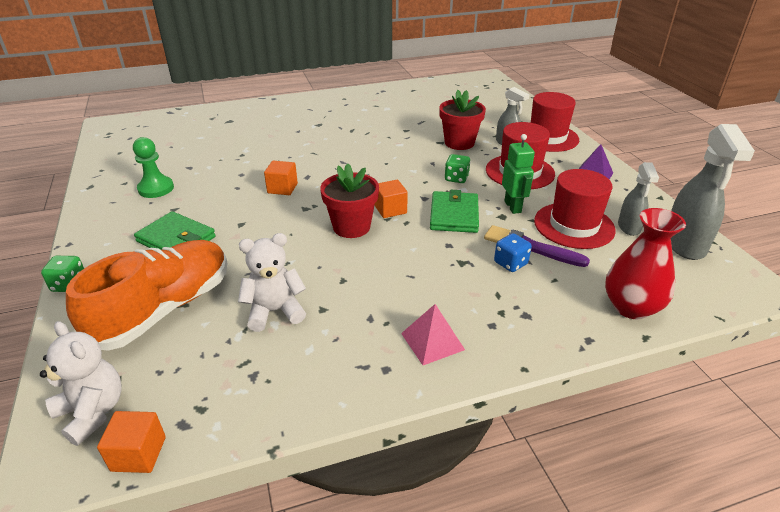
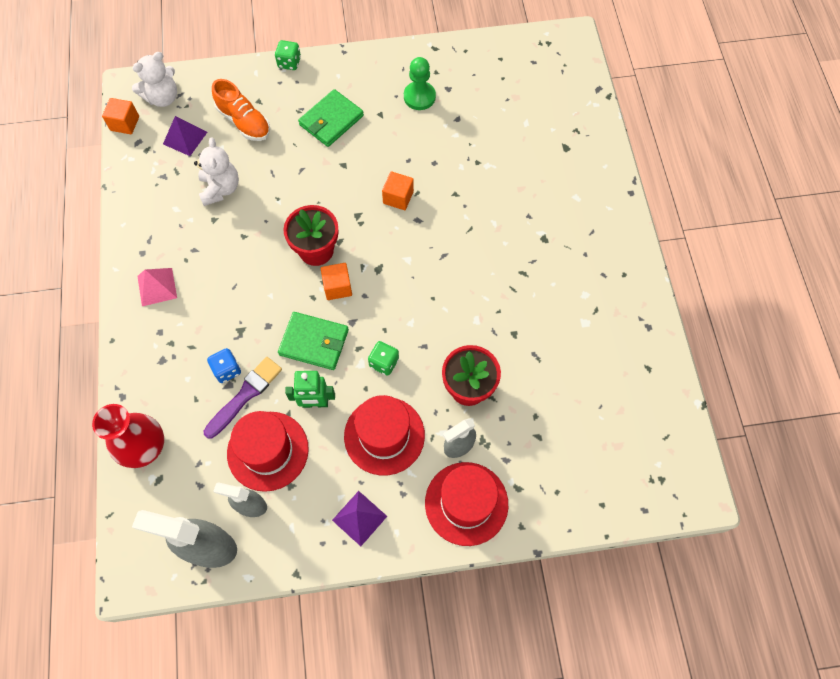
camera: 100 degrees right, 30 degrees up
orange shoe [66,240,228,351] -> orange shoe [212,79,270,141], size x0.63
none -> purple pyramid [163,116,207,156]

